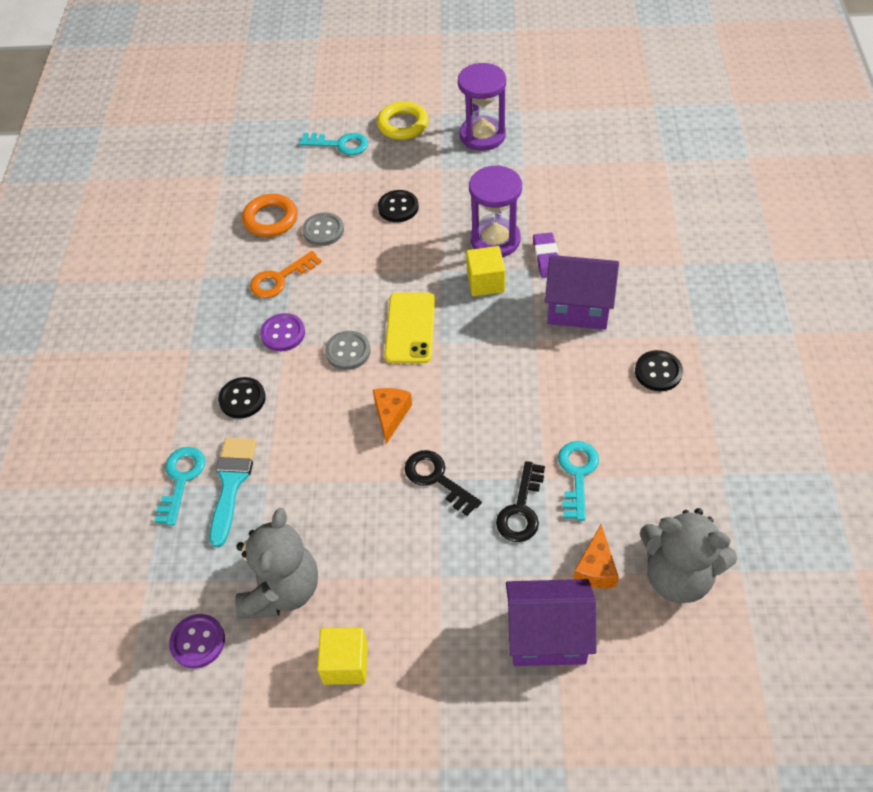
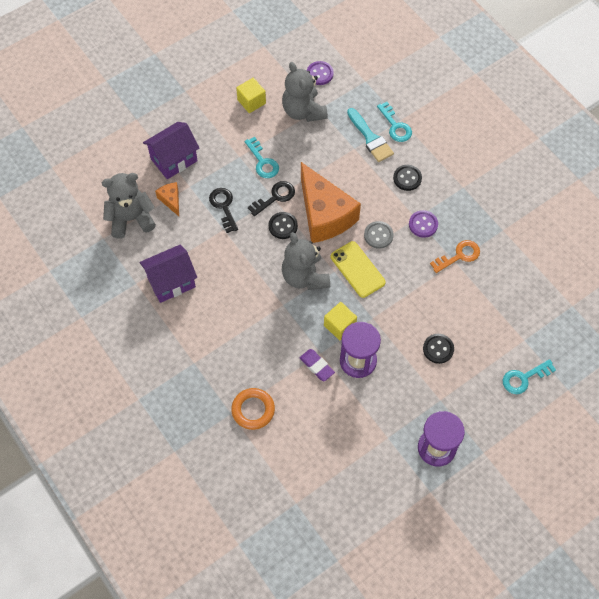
camera: 140 degrees right, 10 degrees up
orange ring [242,194,298,237] -> orange ring moved to [231,388,275,430]
orange key [250,251,321,298] -> orange key turned 45 degrees clockwise [430,240,480,273]
grey button [302,212,344,246] -> none
orange cheese [373,388,412,444] -> orange cheese [301,162,361,243], size x2.34
yellow ring [377,101,429,140] -> none
black key [404,450,482,516] -> black key turned 45 degrees counterclockwise [248,181,295,216]
purple house [545,255,619,330] -> purple house moved to [140,245,197,303]
turquoise key [558,441,599,521] -> turquoise key moved to [245,137,279,178]
black button [635,350,683,391] -> black button moved to [269,212,298,239]
none -> grey teddy bear [282,232,330,290]

